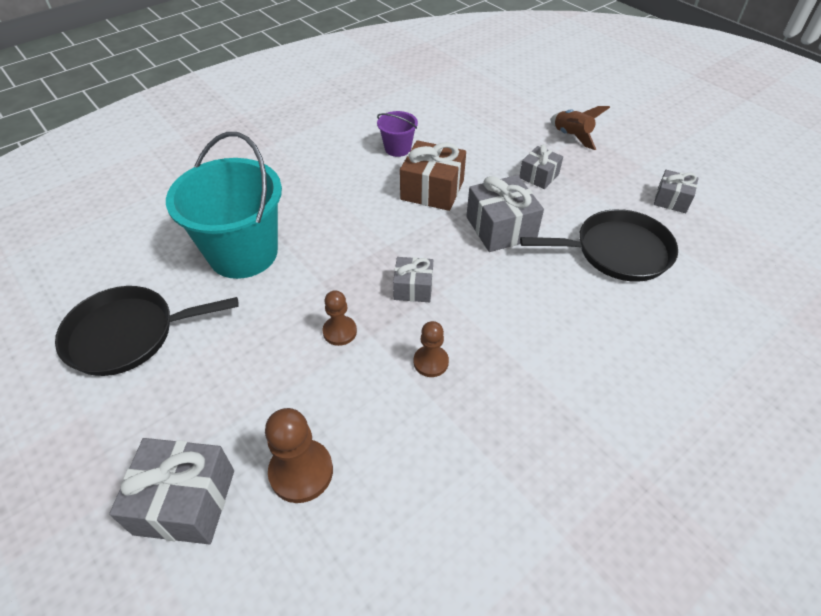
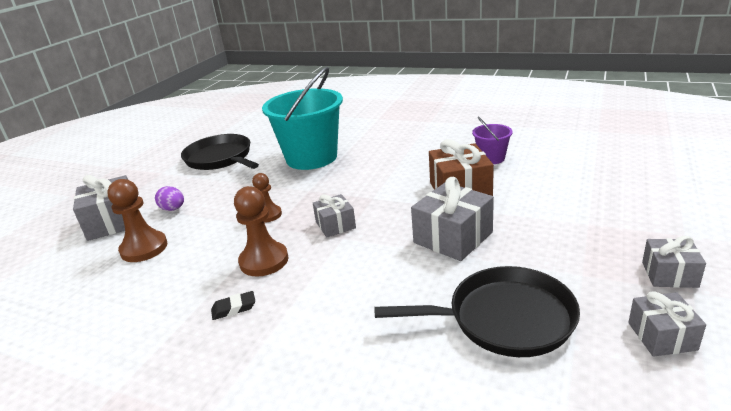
camera: 65 degrees right, 20 degrees down
brown pawn [413,321,449,377] -> brown pawn [234,186,288,277], size x1.57
grey gift [519,144,563,189] -> grey gift moved to [642,236,706,288]
black pan [520,209,678,282] -> black pan turned 60 degrees counterclockwise [374,266,580,357]
brown rocket [550,106,610,150] -> none
none -> purple egg [155,186,184,211]
none -> black eraser [211,291,255,320]

